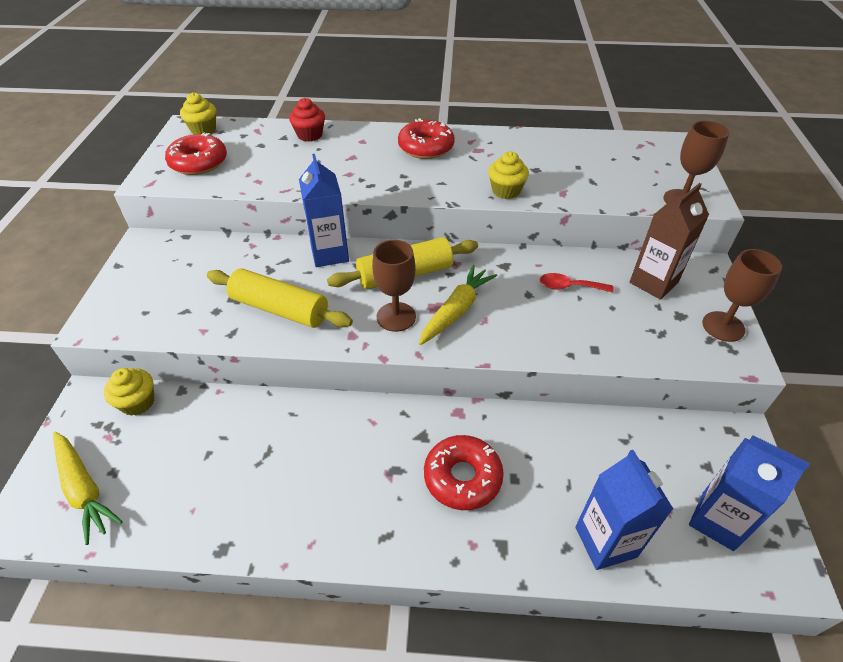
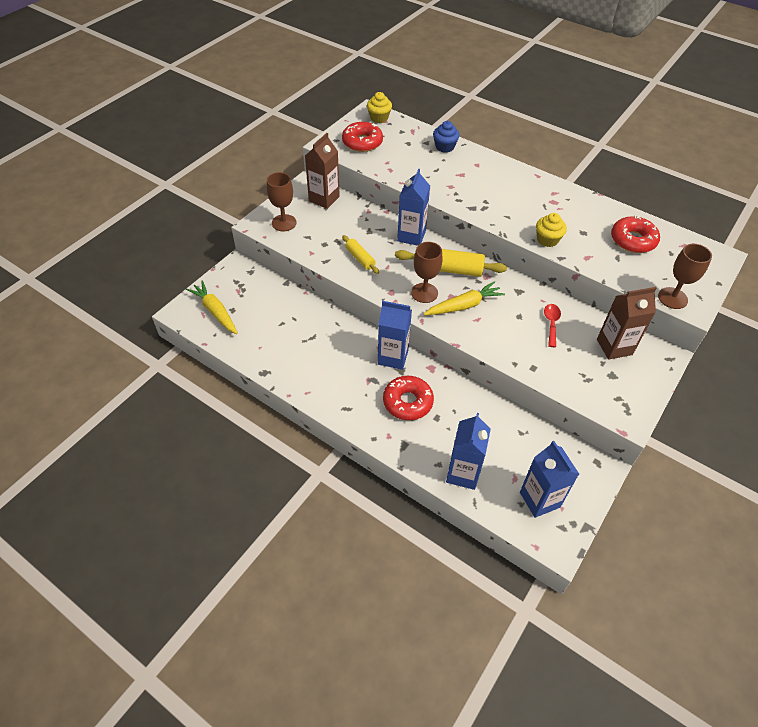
camera: 30 degrees right, 5 degrees up
yellow carrot [53,431,123,545] -> yellow carrot turned 150 degrees clockwise [186,281,238,334]
yellow cupcake [104,368,154,416] -> none
yellow rolling pin [207,269,353,328] -> yellow rolling pin [342,235,379,274], size x0.57
red cupcake [289,98,325,142] -> blue cupcake [433,121,460,153]
red donut [398,118,455,159] -> red donut moved to [611,216,660,253]
red spoon [540,273,614,293] -> red spoon turned 60 degrees clockwise [544,304,561,347]
brown goblet [702,249,782,342] -> brown goblet moved to [267,172,296,231]
none -> brown carton [305,133,340,209]
none -> blue carton [378,301,412,370]

